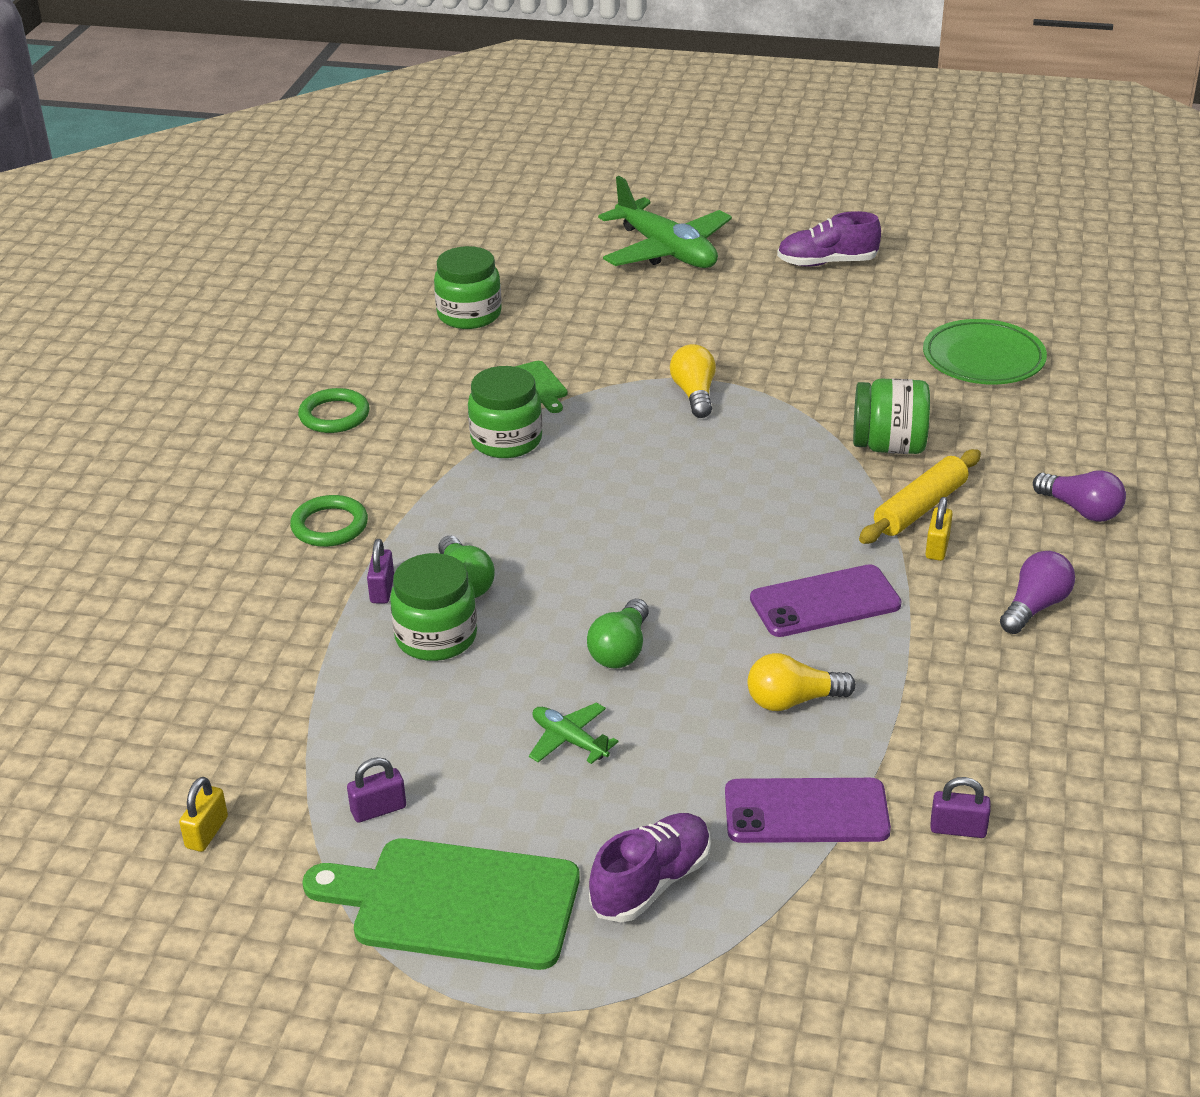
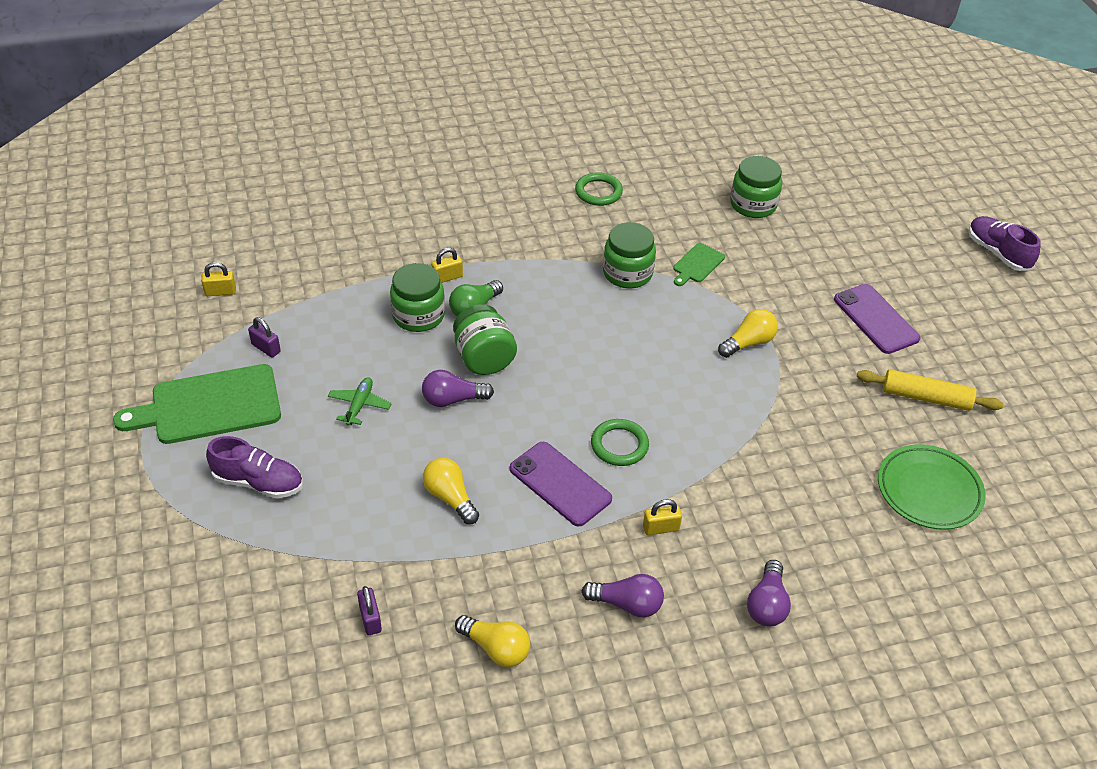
camera: 60 degrees right, 10 degrees up
green ring [290,495,368,547] -> green ring moved to [591,419,649,466]
green cutting board [302,838,580,970] -> green cutting board turned 90 degrees counterclockwise [113,364,281,444]
purple padlock [367,539,394,603] -> yellow padlock [431,248,463,283]
green light bulb [587,599,649,669] -> purple light bulb [422,370,494,407]
green plane [598,176,732,268] -> none
purple phone [725,778,891,843] -> purple phone moved to [834,284,920,354]
purple shoe [777,211,881,267] -> purple shoe moved to [969,216,1041,271]
green jar [853,378,930,454] -> green jar moved to [453,304,517,375]
yellow rolling pin [859,449,981,544] -> yellow rolling pin moved to [857,369,1003,411]
none -> yellow light bulb [455,615,530,667]

